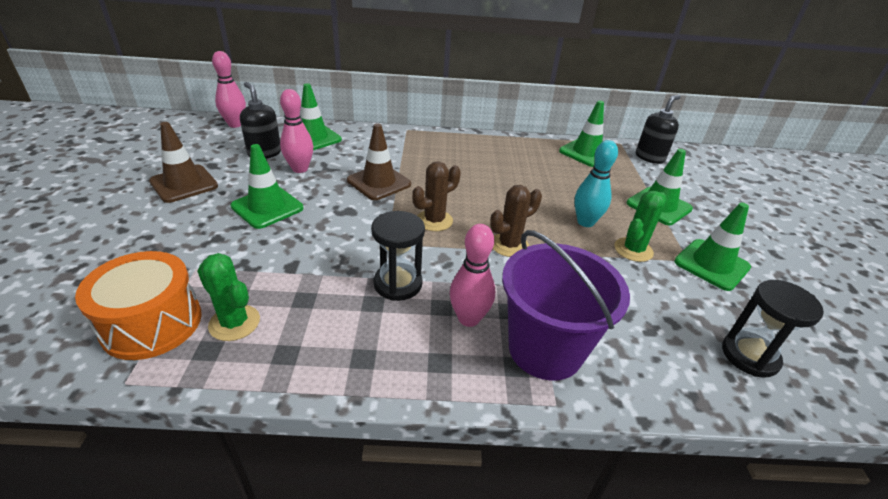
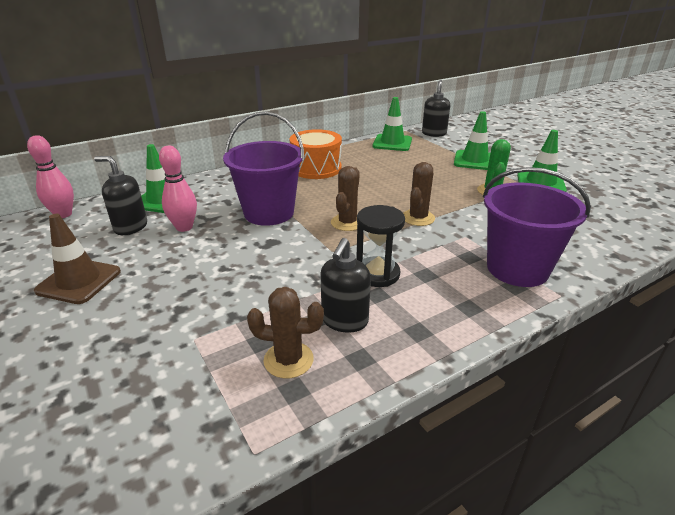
camera: 30 degrees left, 5 degrees down
orange drum [75,251,202,360] -> orange drum moved to [289,129,342,179]
green cactus [197,253,260,341] -> brown cactus [247,287,324,378]
green traffic cone [230,144,304,229] -> none
brown traffic cone [347,123,411,200] -> purple bucket [223,111,304,226]
pink bowling pin [450,224,495,327] -> none
turquoise bowling pin [575,140,618,227] -> none
black hourglass [722,280,824,378] -> none
none -> black soap dispenser [321,238,371,333]

